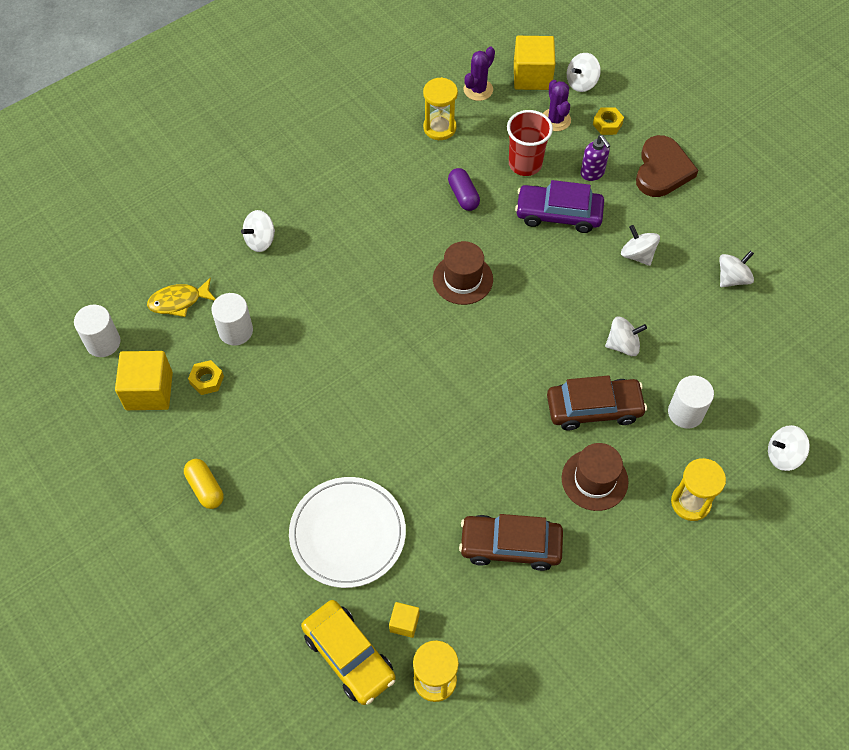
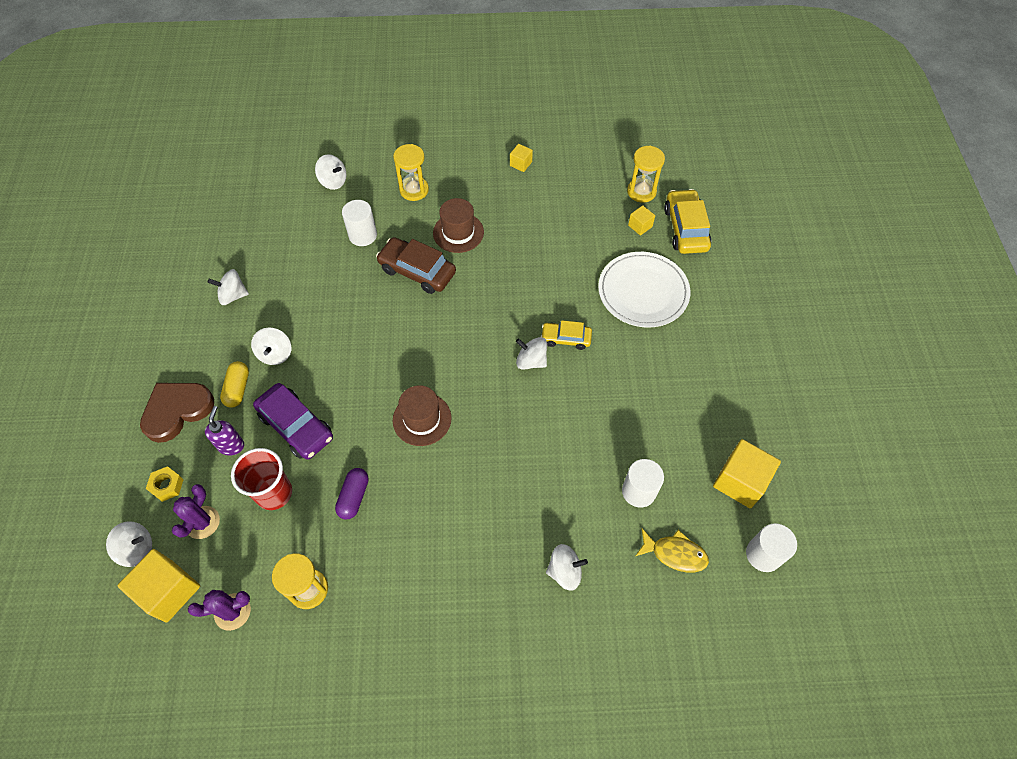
camera: 145 degrees left, 0 degrees up
yellow capsule [184,459,223,509] -> yellow capsule moved to [220,361,249,408]
yellow nut [188,360,224,395] -> none
brown car [459,514,563,571] -> none
white spinning top [605,316,647,356] -> white spinning top moved to [516,337,547,370]
none -> yellow cube [510,144,533,172]
none -> yellow car [541,320,592,350]

